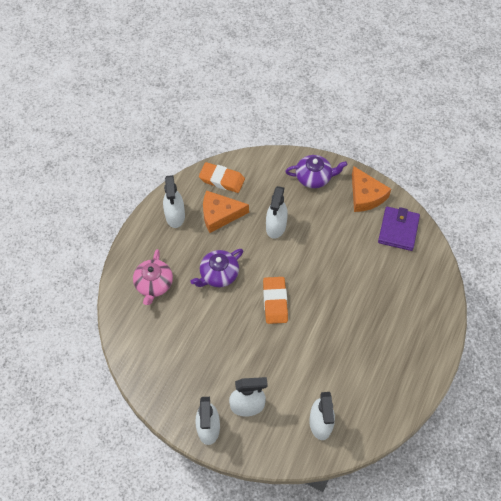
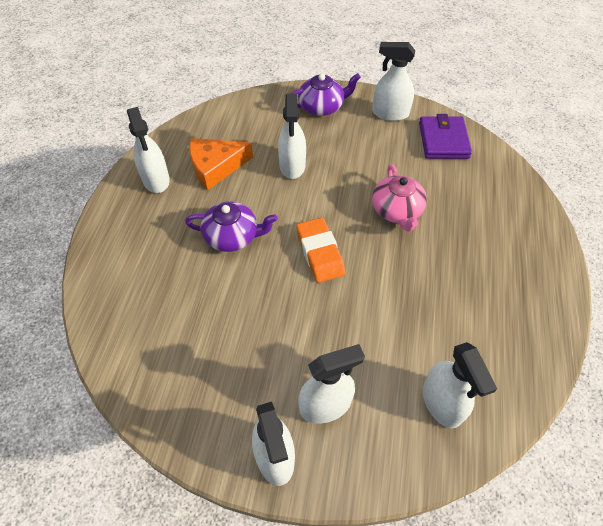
camera: 15 degrees left, 5 degrees down
pink teapot [133,249,173,305] -> pink teapot moved to [372,164,427,232]
purple teapot [190,249,243,287] -> purple teapot turned 120 degrees counterclockwise [185,201,278,252]
orange eraser [199,162,245,193] -> none
orange cheese [352,166,391,212] -> white spray bottle [372,42,415,121]

